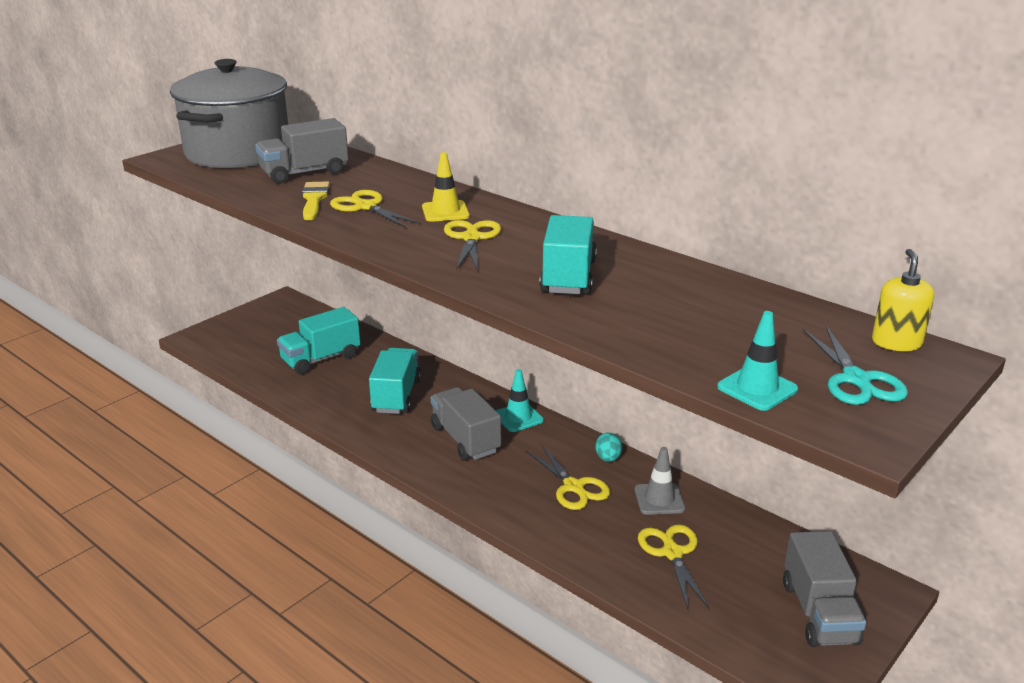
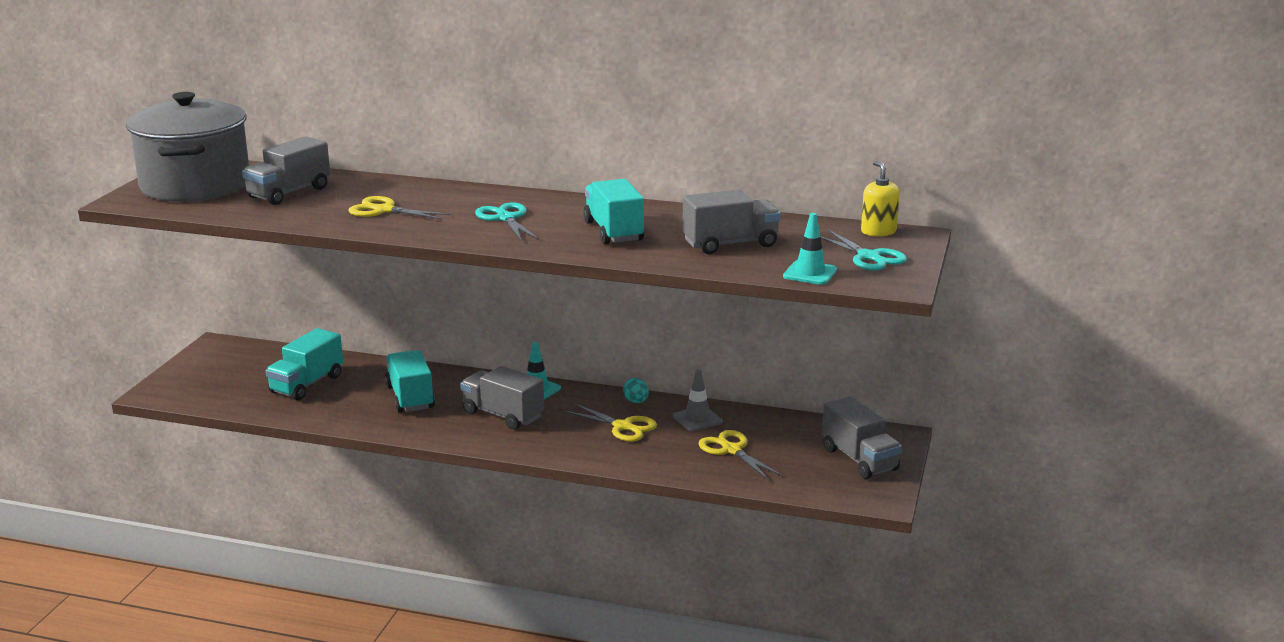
camera: 25 degrees left, 5 degrees down
yellow brush [302,181,330,220] -> none
yellow traffic cone [422,152,470,222] -> none
yellow scissors [444,220,501,271] -> turquoise scissors [475,202,539,240]
none -> grey truck [682,190,781,254]

